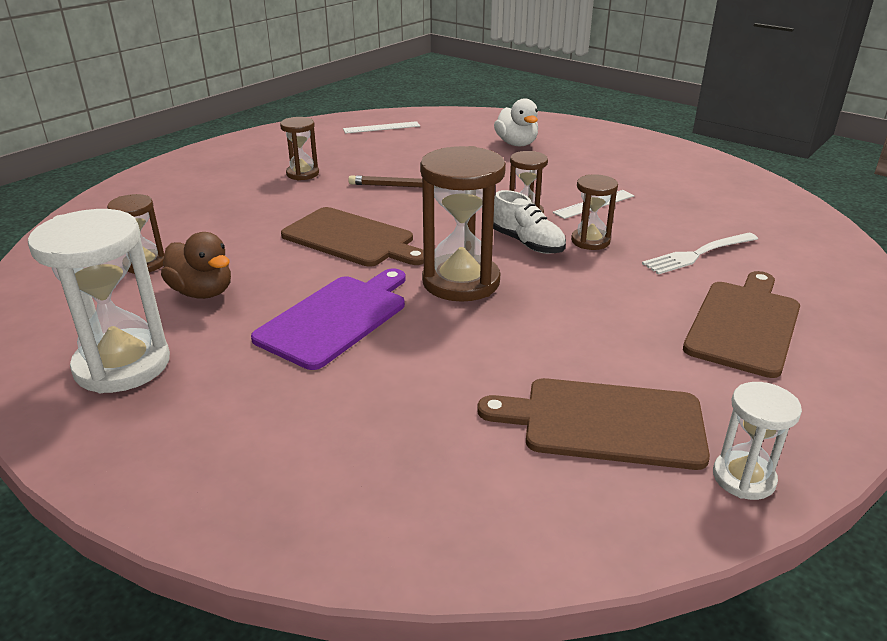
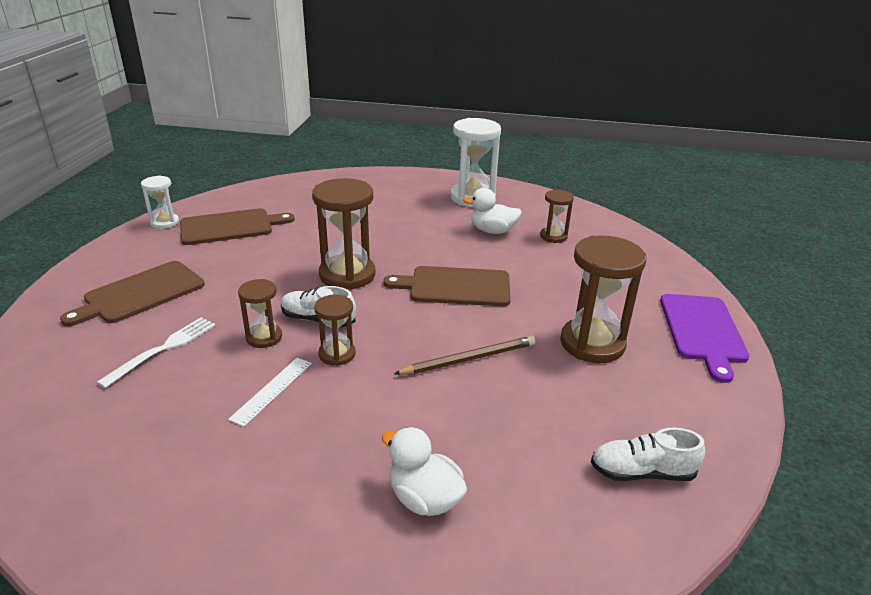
camera: 150 degrees right, 0 degrees up
brown duck [161,232,231,299] -> white duck [463,188,522,234]
purple cutting board [251,268,406,370] -> purple cutting board moved to [660,294,749,383]
brown hourglass [280,117,319,180] -> brown hourglass [560,235,646,363], size x1.83
white ruler [343,121,420,134] -> white shoe [591,428,705,481]
brown cutting board [683,271,800,378] -> brown cutting board turned 45 degrees clockwise [60,261,205,326]

